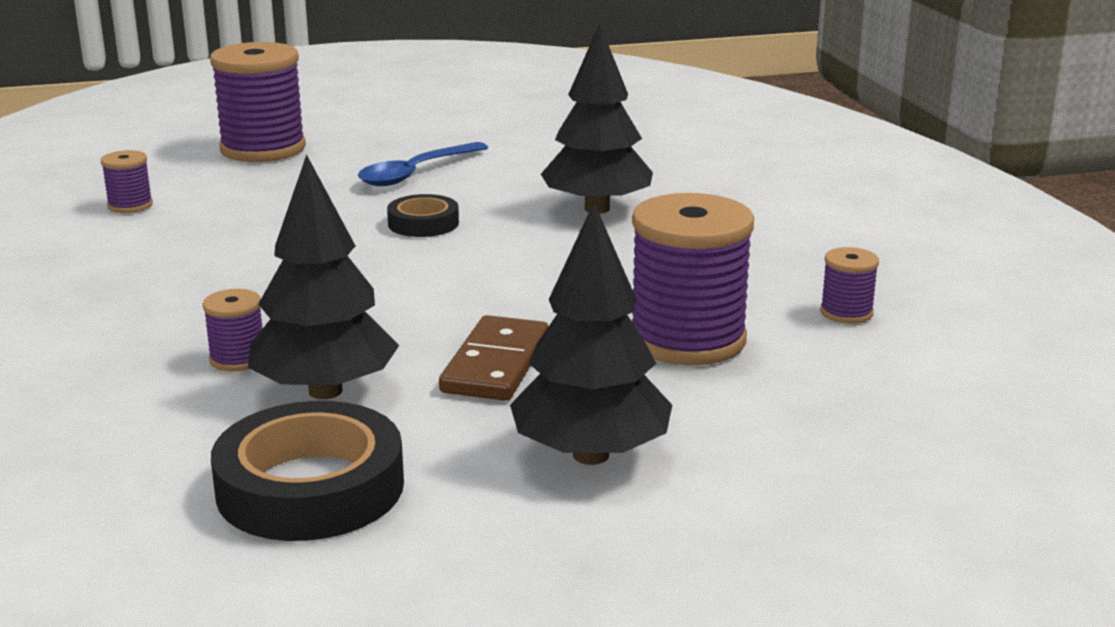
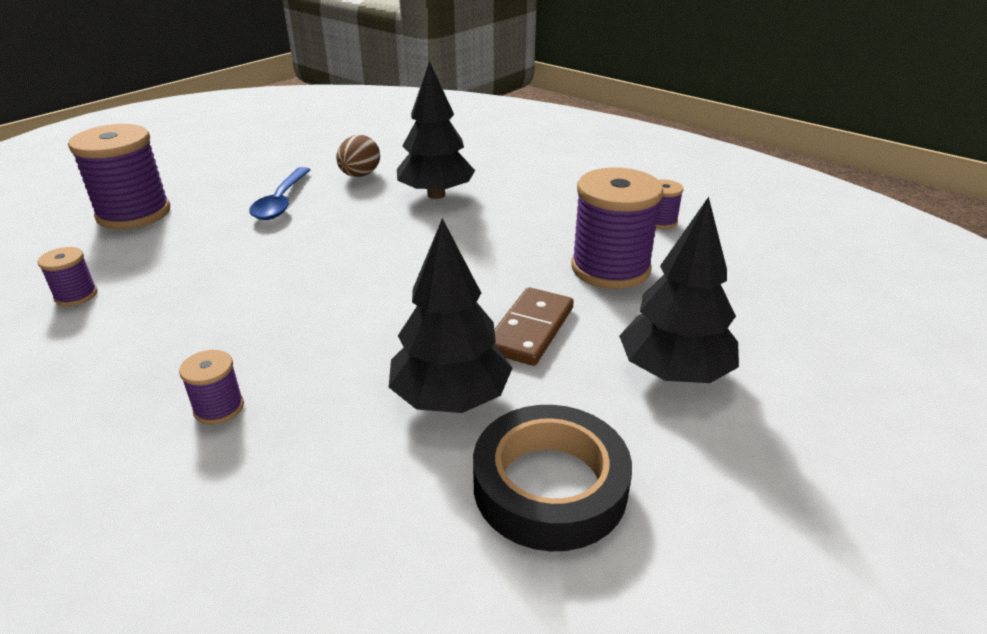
camera: 35 degrees left, 10 degrees up
purple spool [202,289,263,371] -> purple spool moved to [179,350,244,425]
black tape [387,194,459,237] -> none
brown domino [439,315,549,401] -> brown domino turned 45 degrees clockwise [494,287,574,366]
none -> brown egg [336,135,380,177]

